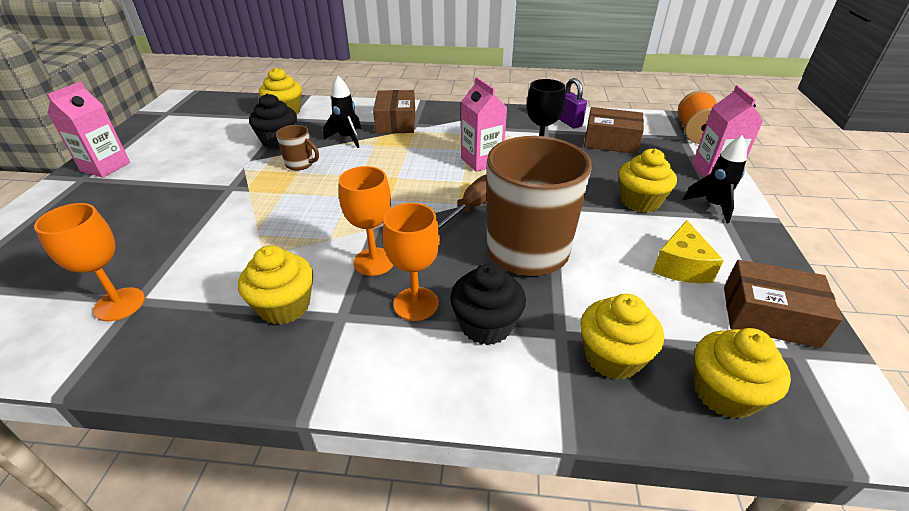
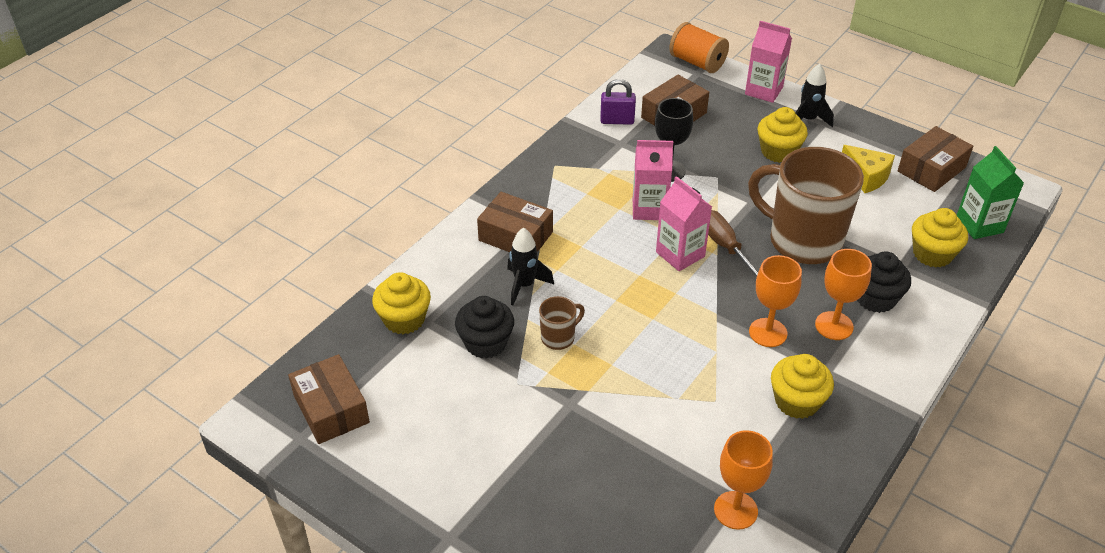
camera: 60 degrees left, 5 degrees up
pink carton [47,82,130,178] -> pink carton moved to [656,176,712,271]
yellow cupcake [694,328,791,419] -> green carton [957,146,1024,239]
none -> brown box [288,354,370,444]

